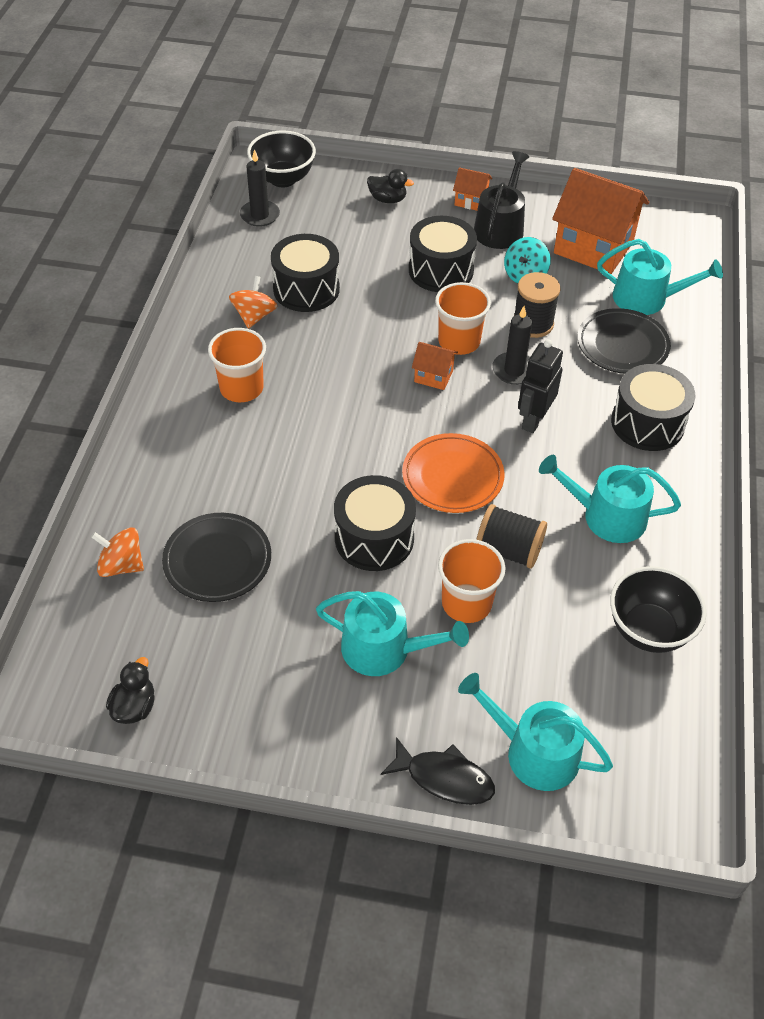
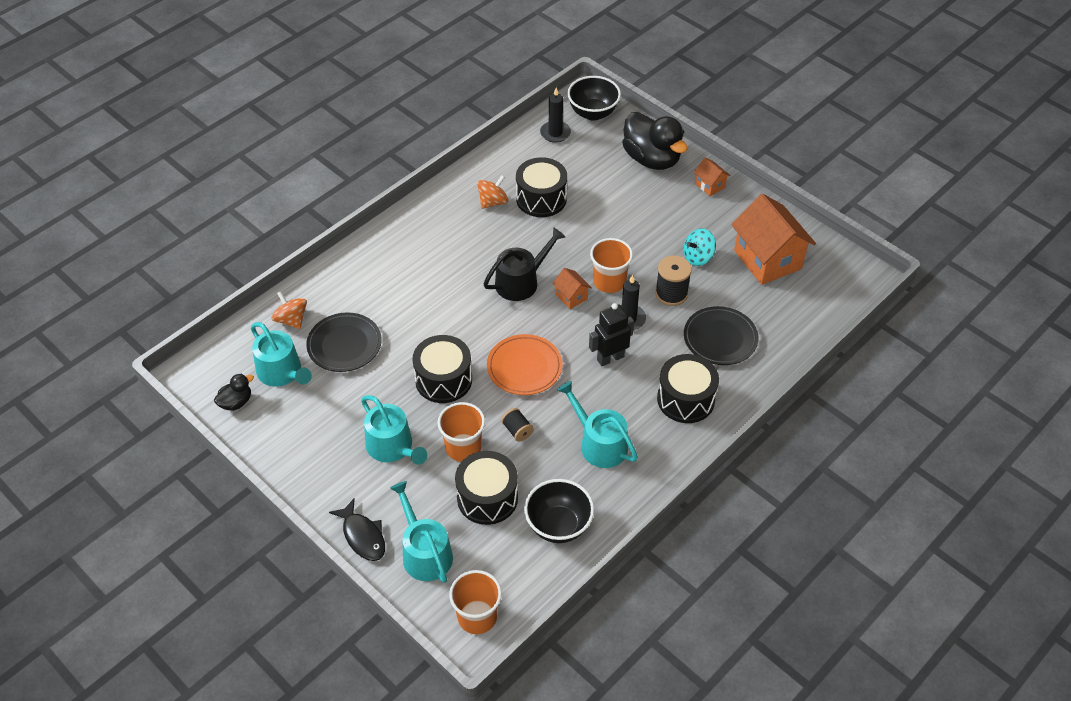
camera: 35 degrees right, 0 degrees up
orange cup [208,328,266,402] -> orange cup moved to [449,570,502,634]
black duck [367,169,414,203] -> black duck [622,112,688,170], size x2.12
black drum [409,216,477,292] -> black drum moved to [455,451,518,525]
black watering can [474,151,530,249] -> black watering can moved to [483,227,565,301]
black spool [476,504,547,569] -> black spool [501,408,534,442], size x0.61
turquoise watering can [597,239,723,315] -> turquoise watering can moved to [251,322,312,387]

